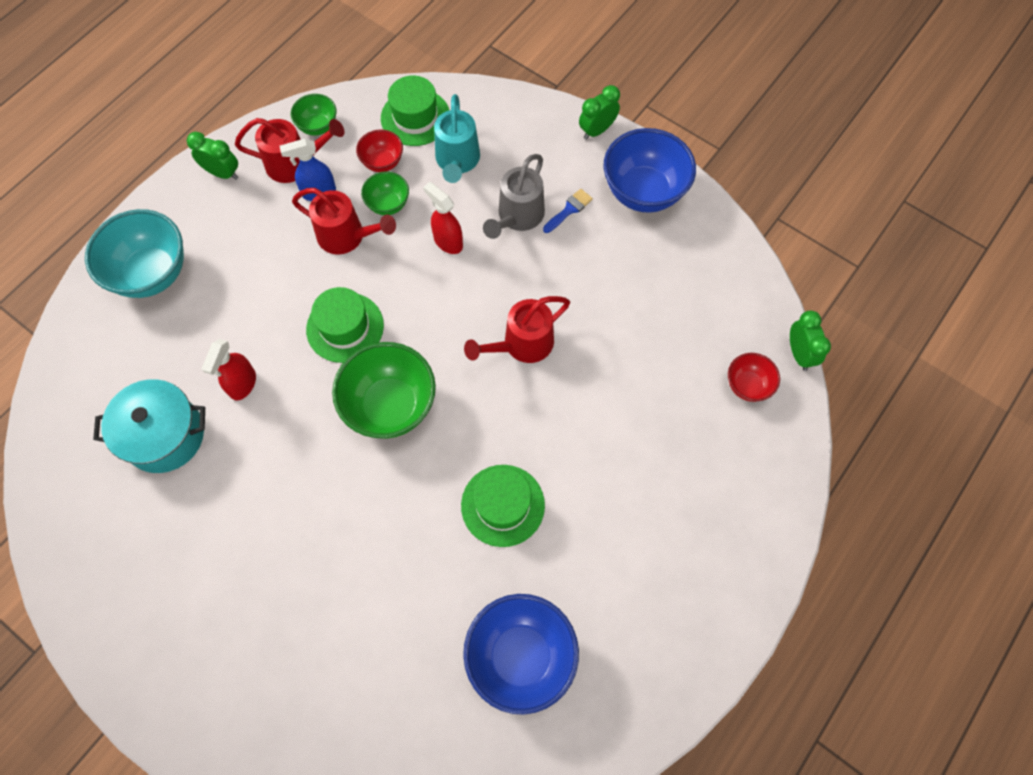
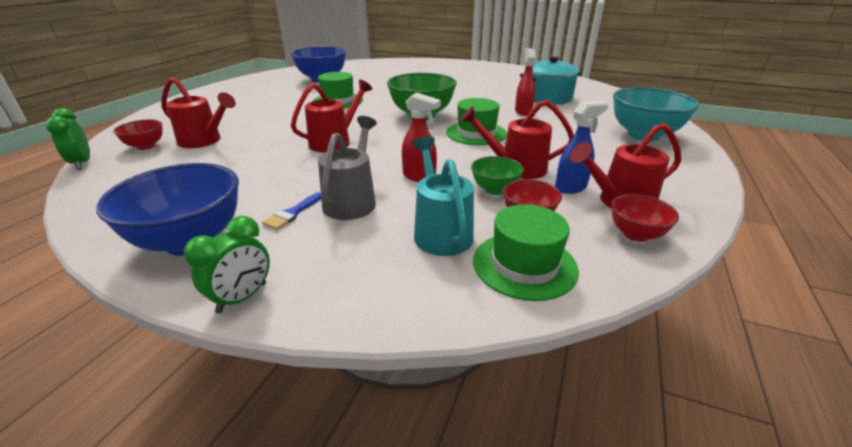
camera: 165 degrees right, 35 degrees down
green clock [187,132,238,180] -> none
green bowl [291,94,337,136] -> red bowl [611,194,679,242]
none -> red watering can [161,77,236,148]

